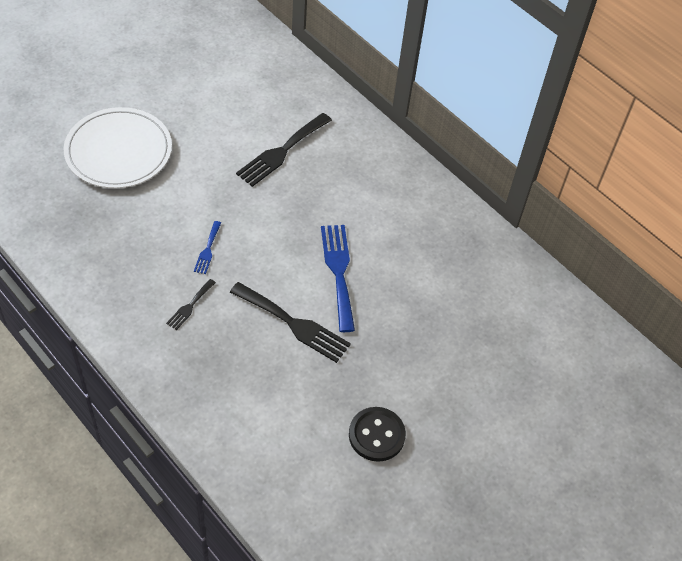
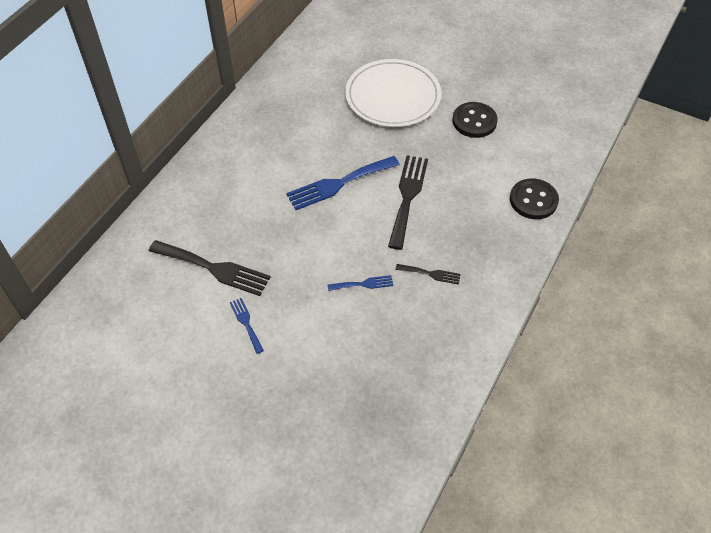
camera: 105 degrees left, 0 degrees up
white plate [64,107,172,188] -> white plate moved to [345,59,441,127]
none -> blue fork [230,298,264,354]
none -> black button [510,178,559,219]

